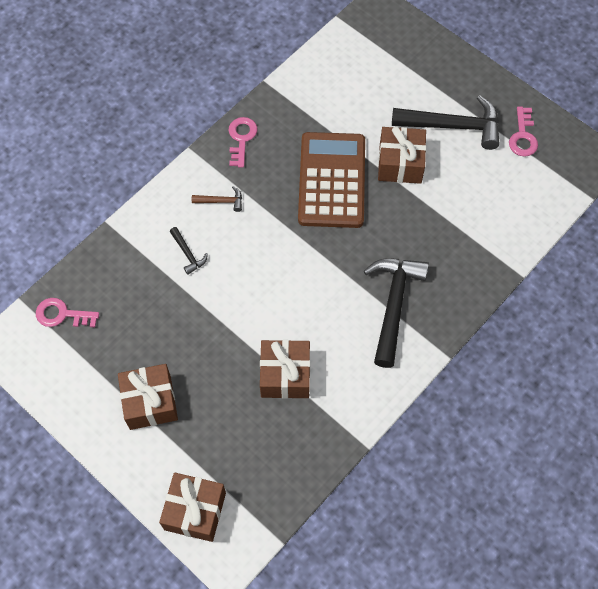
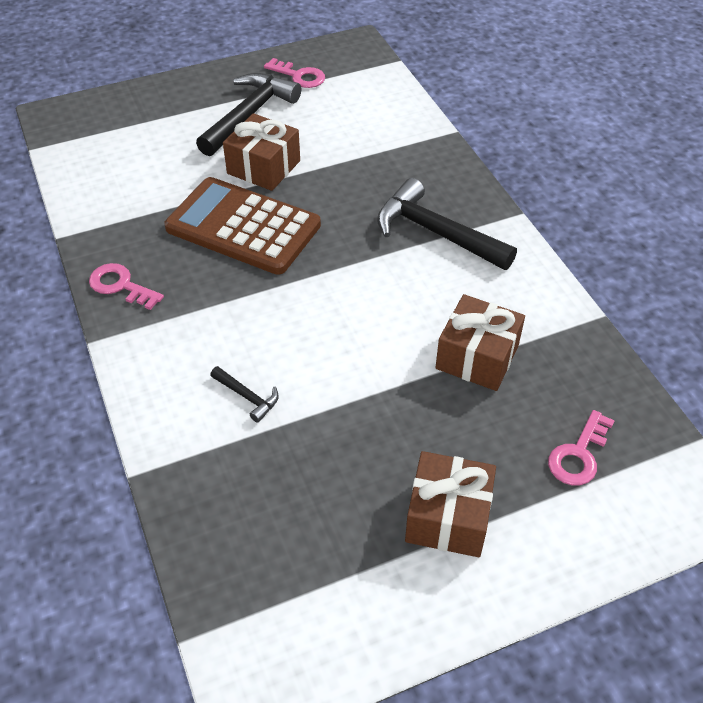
camera: 65 degrees left, 15 degrees down
pink key [36,298,99,328] -> pink key moved to [548,410,615,486]
brown gift [159,473,226,542] -> none
black hammer [170,227,208,275] -> black hammer turned 45 degrees clockwise [210,366,279,423]
brown hammer [192,186,242,212] -> none

